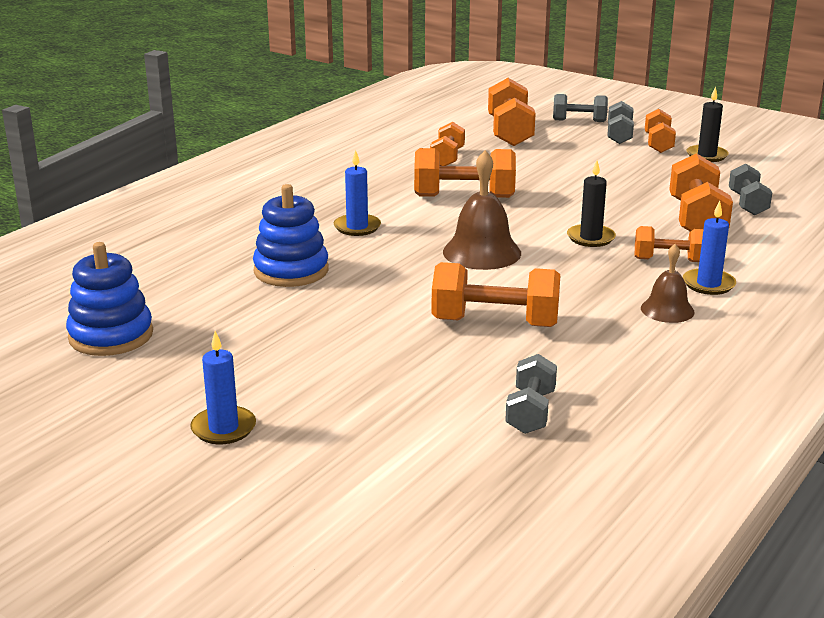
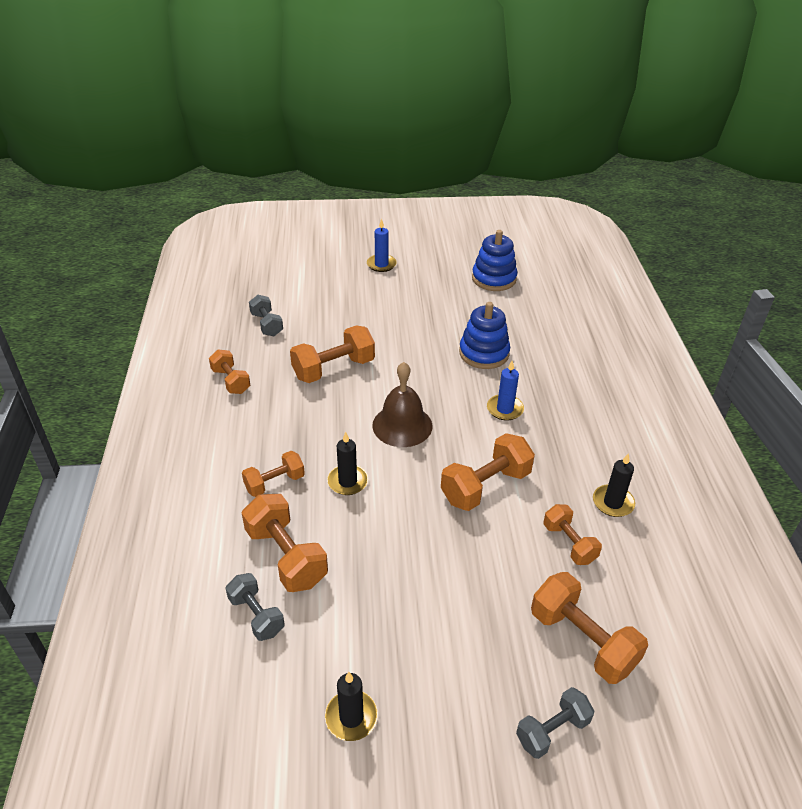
camera: 140 degrees right, 15 degrees up
grey dumbbell [607,101,634,144] -> none
brown bell [641,244,695,323] -> none
orange dumbbell [645,109,676,153] -> orange dumbbell moved to [209,349,250,394]
blue candle [683,201,736,295] -> none
none -> black candle [593,453,635,517]

